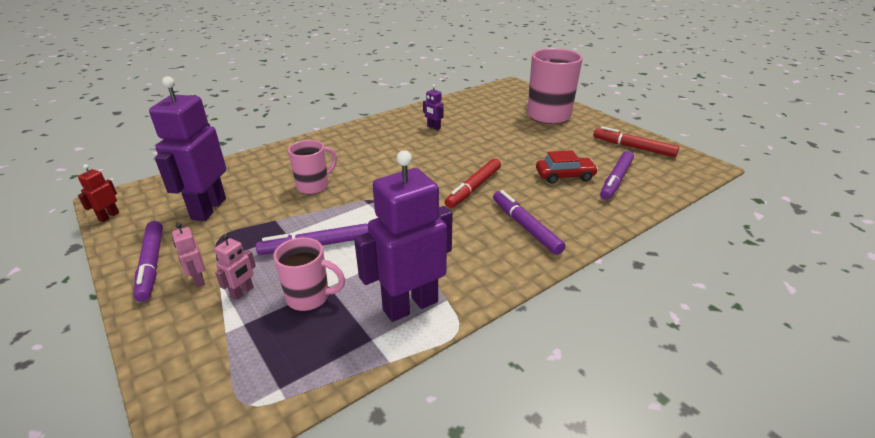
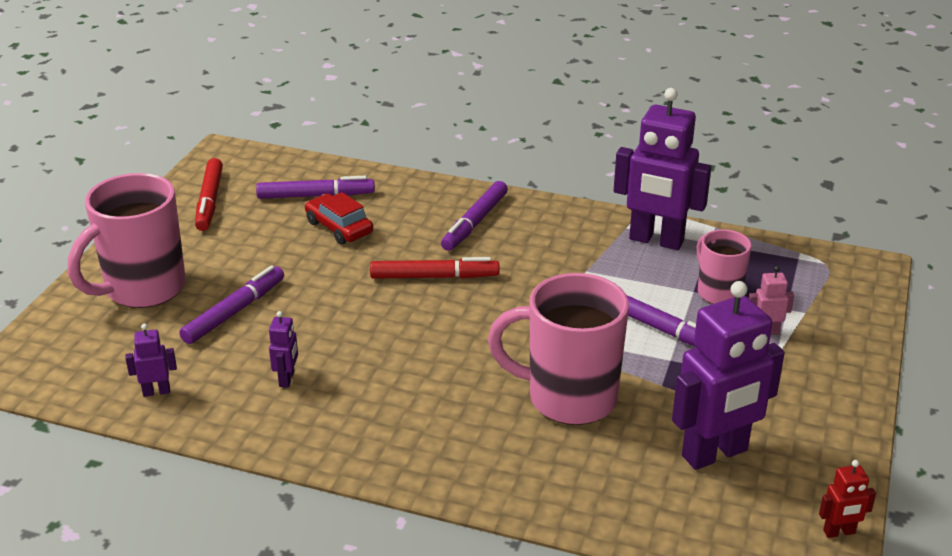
camera: 125 degrees left, 0 degrees up
purple marker [133,221,163,302] -> purple marker moved to [179,265,284,344]
pink robot [172,223,205,288] -> none
pink mug [288,140,337,194] -> pink mug [488,273,629,425], size x1.77
none -> purple robot [125,324,177,397]

